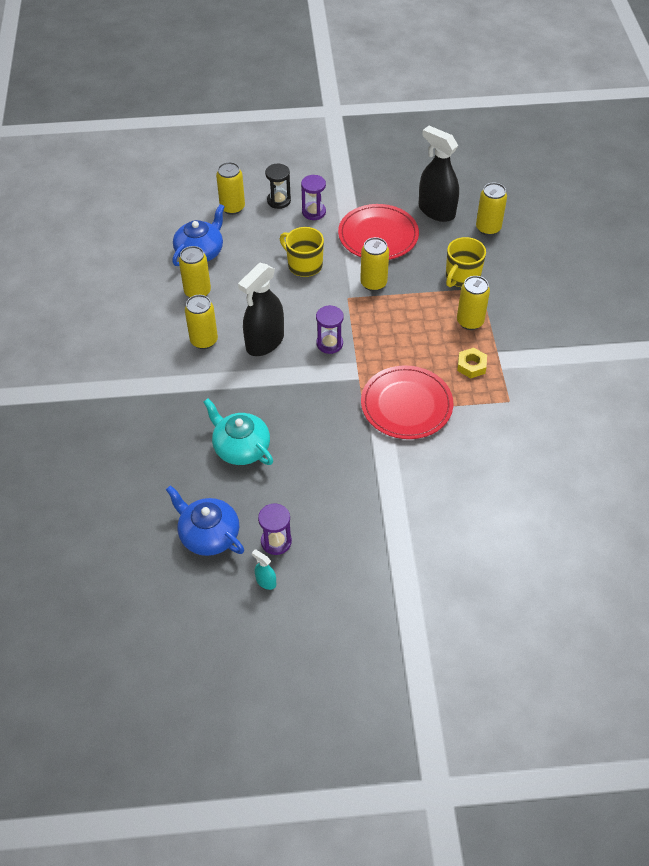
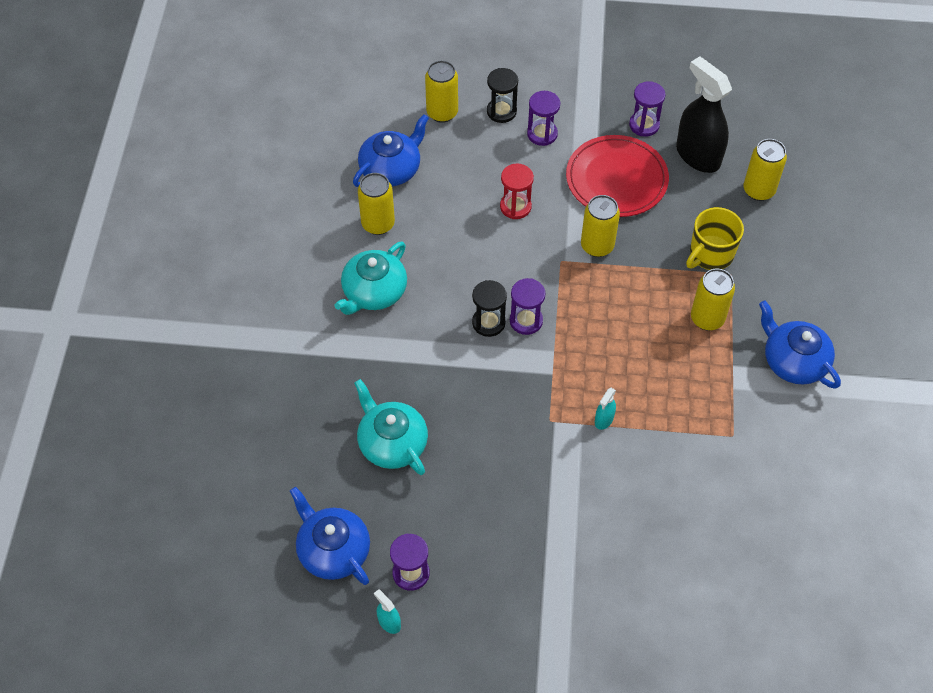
camera: 10 degrees right, 5 degrees up
yellow can [185,295,218,349] -> turquoise teapot [335,241,407,315]
black spray bottle [238,263,284,356] -> none
yellow mug [280,227,324,277] -> red hourglass [500,163,534,219]
red plate [361,365,453,439] -> turquoise spray bottle [595,388,616,430]
yellow nut [457,348,487,378] -> none
none -> black hourglass [472,280,507,337]
none -> purple hourglass [629,81,666,137]
none -> blue teapot [759,300,841,389]

